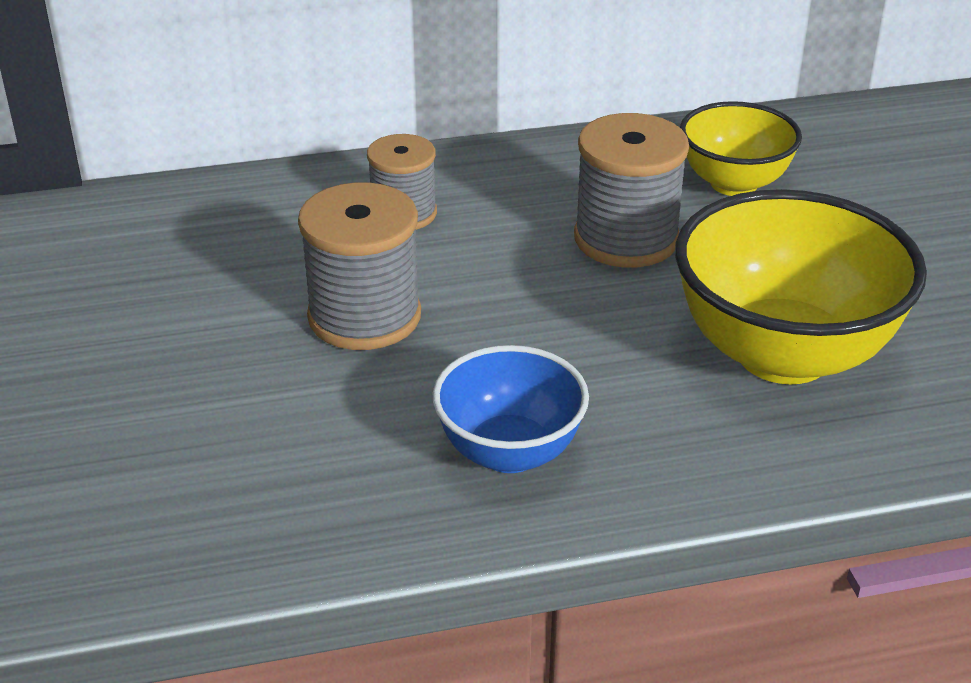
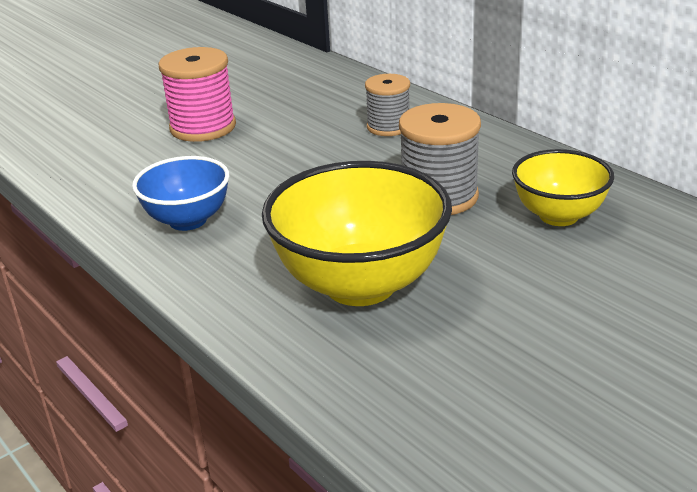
camera: 65 degrees right, 5 degrees down
grey spool [298,182,421,350] -> none
none -> pink spool [159,47,236,142]

